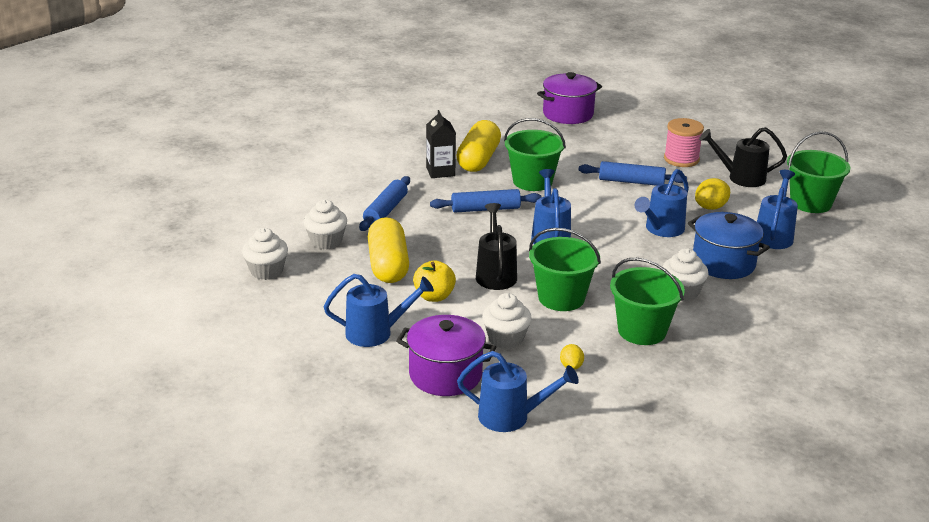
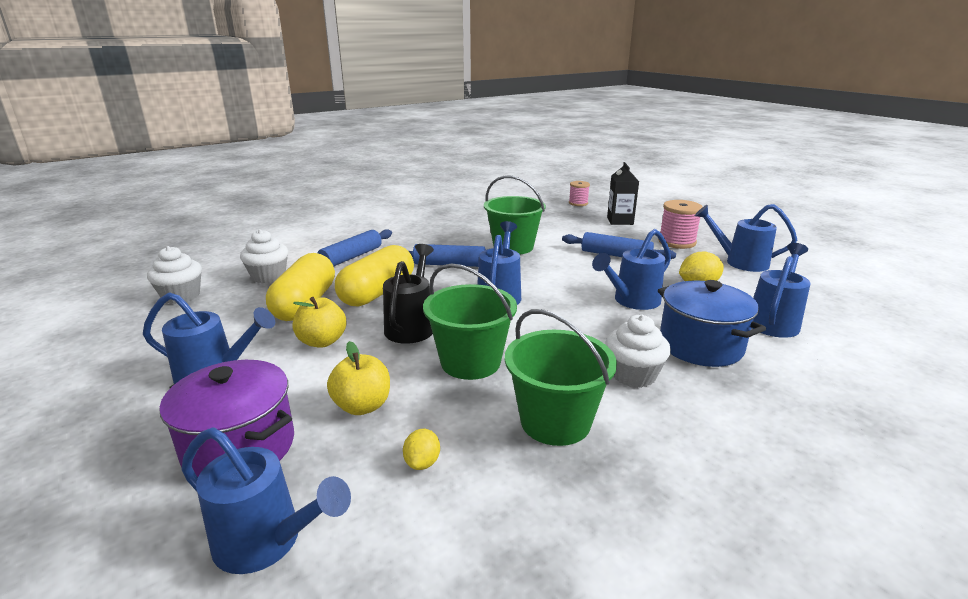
camera: 15 degrees right, 5 degrees down
black carton [426,110,456,178] -> black carton moved to [607,162,639,225]
yellow capsule [456,120,501,172] -> yellow capsule moved to [335,245,414,307]
white cupcake [482,293,532,349] -> yellow apple [327,341,390,415]
purple pot [537,72,602,124] -> pink spool [569,181,590,206]
black watering can [699,127,787,187] -> blue watering can [695,204,797,272]
green bucket [787,131,850,213] -> none

